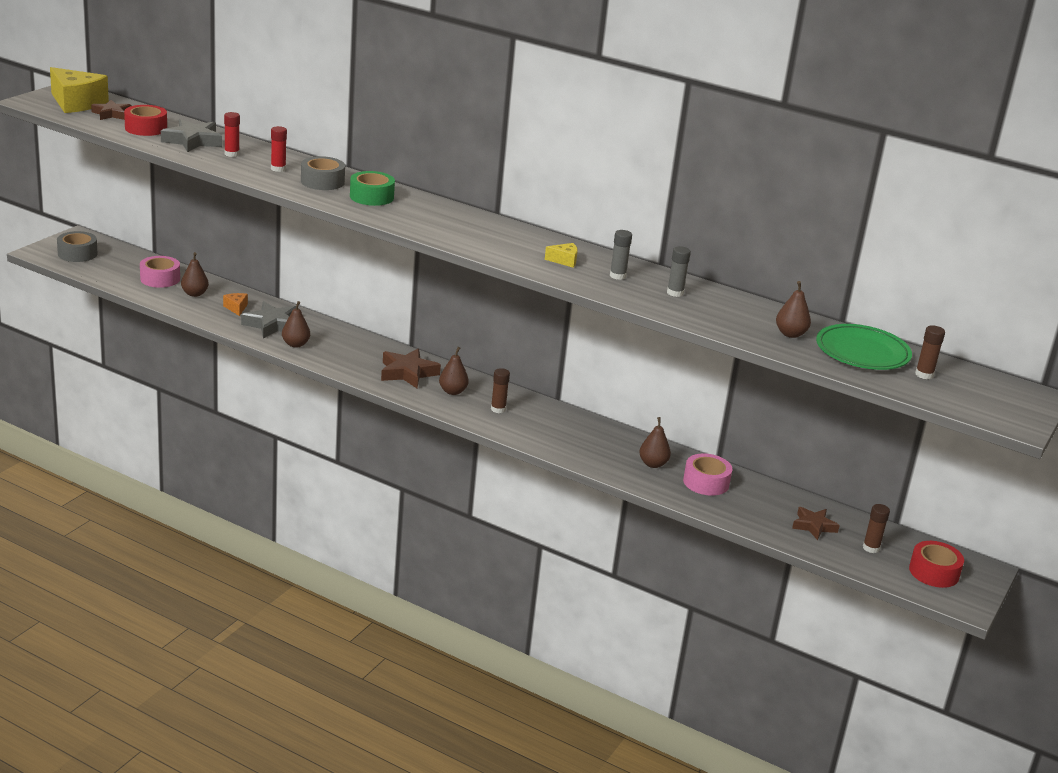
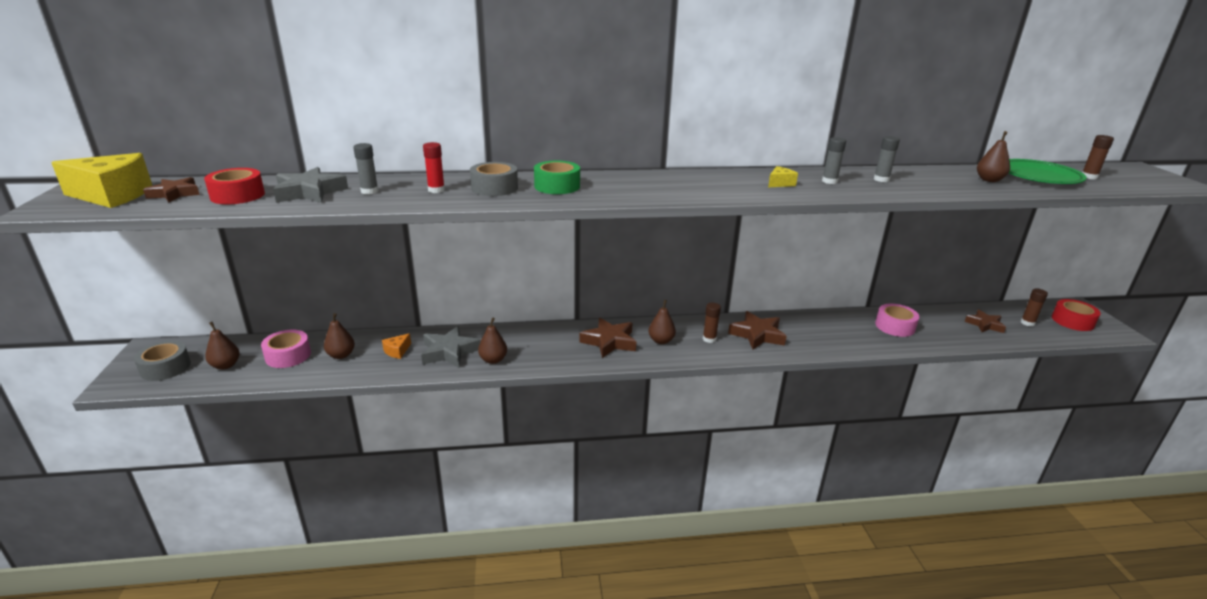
camera: 35 degrees left, 0 degrees up
orange cheese [223,293,248,316] -> orange cheese turned 90 degrees counterclockwise [382,333,411,359]
red glue stick [224,112,240,157] -> grey glue stick [353,143,378,195]
brown pear [639,417,671,468] -> brown pear moved to [205,322,239,370]
none -> brown star [728,311,787,350]

